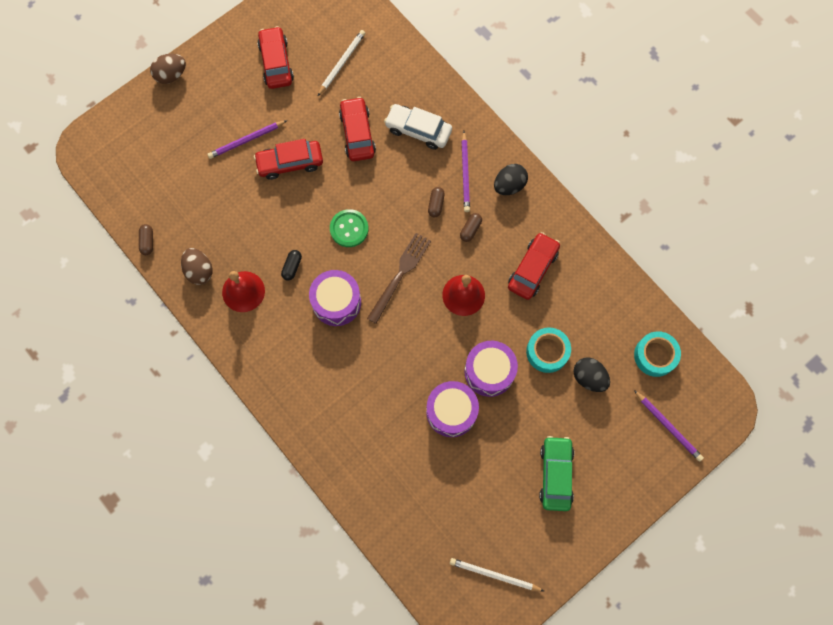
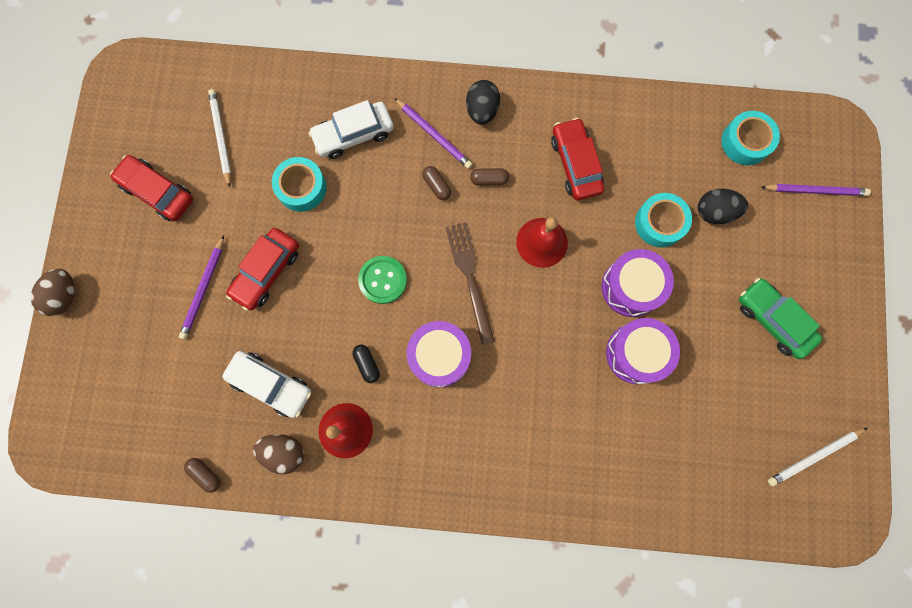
camera: 45 degrees left, 5 degrees up
red car [339,97,376,161] -> turquoise tape [272,157,327,212]
brown capsule [460,213,482,242] -> brown capsule turned 75 degrees counterclockwise [470,168,509,186]
none -> white car [222,351,311,418]

